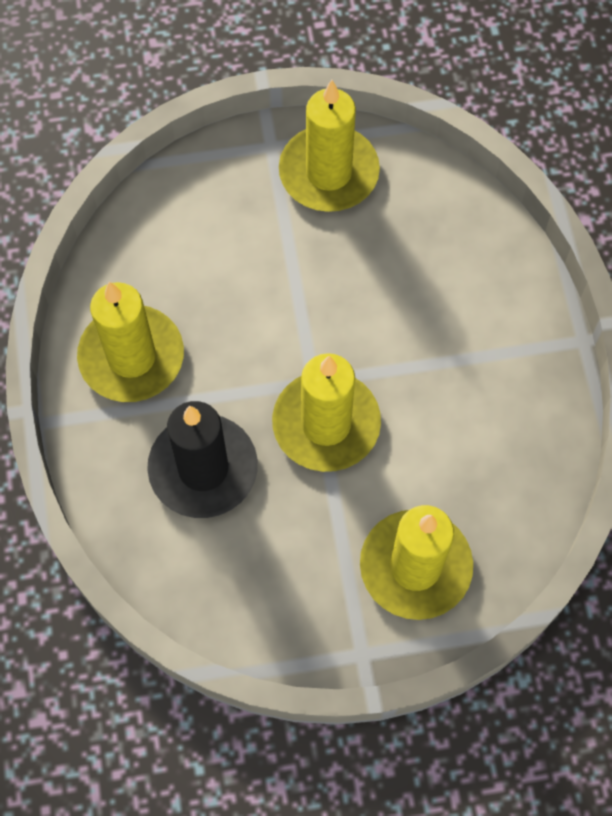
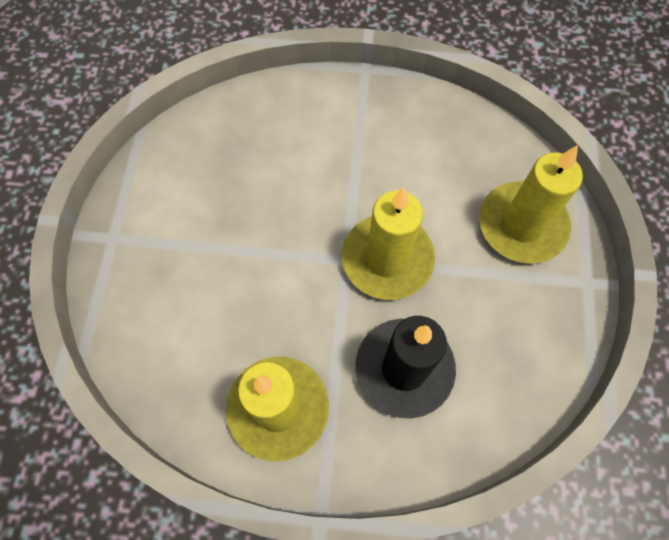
camera: 75 degrees left, 0 degrees up
yellow candle [279,80,380,212] -> none

